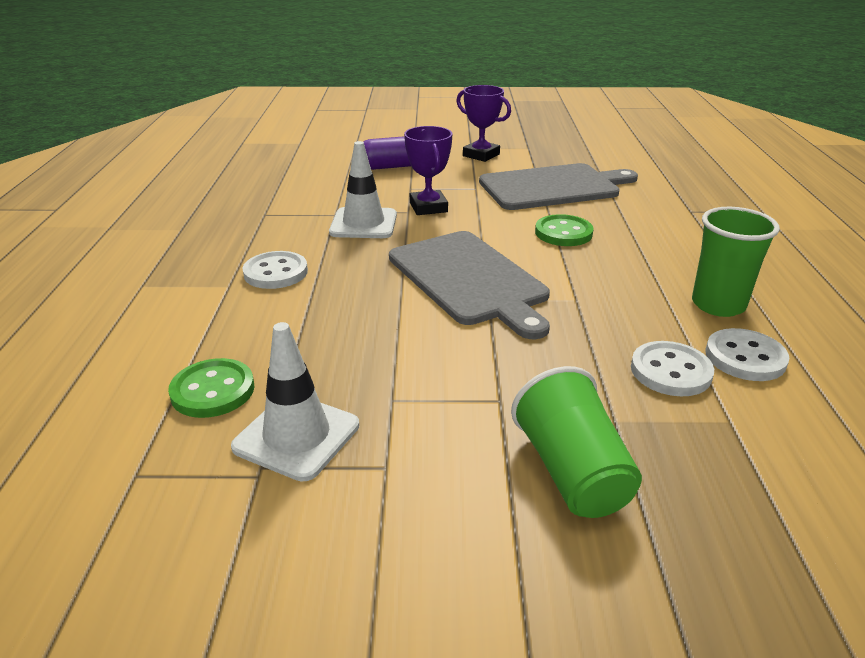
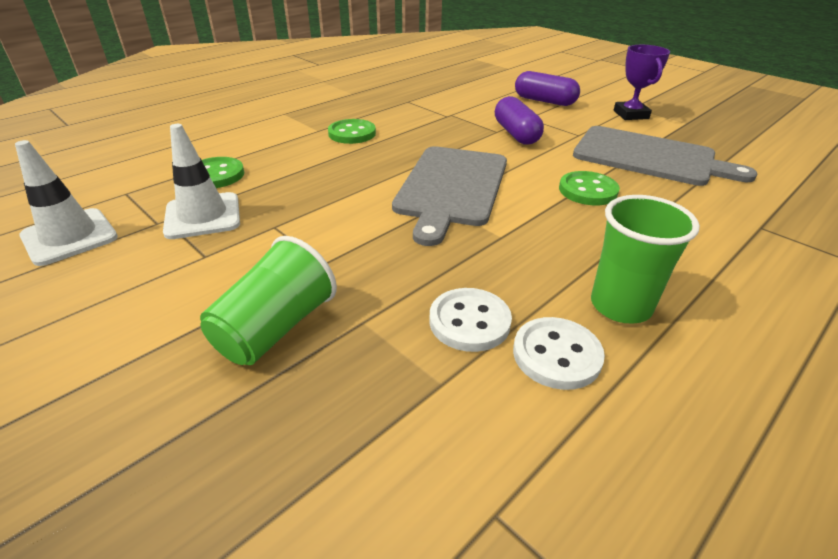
camera: 45 degrees right, 5 degrees up
white button [243,251,308,289] -> green button [328,119,376,144]
white traffic cone [329,141,397,238] -> white traffic cone moved to [15,140,118,266]
purple trophy [404,126,453,215] -> purple capsule [495,96,544,145]

